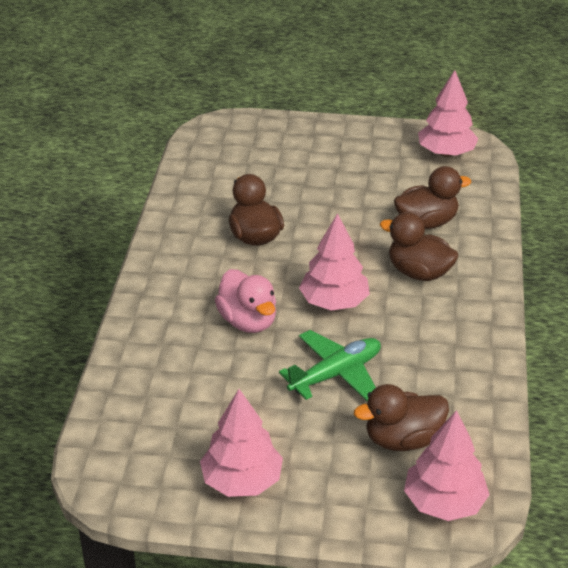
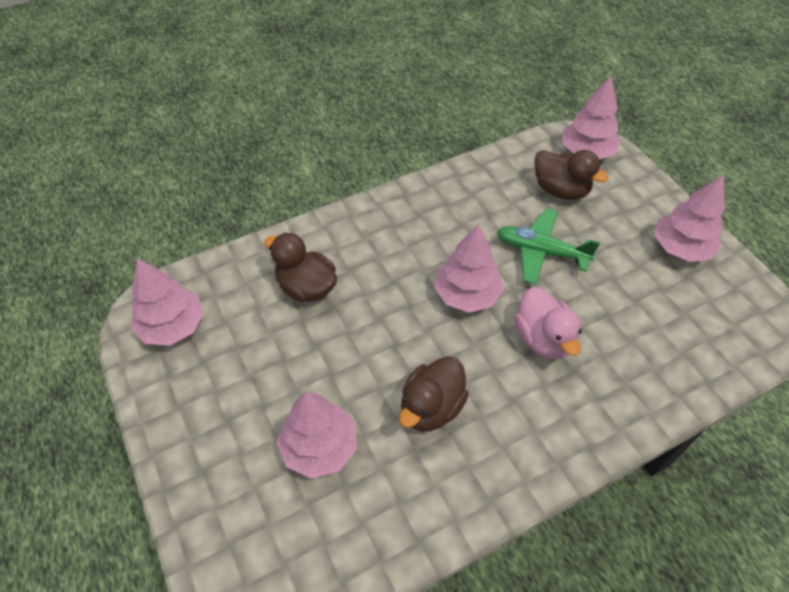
camera: 125 degrees left, 15 degrees up
pink duck [215,269,276,333] -> pink duck turned 135 degrees clockwise [514,287,582,360]
brown duck [380,212,459,281] -> none
none -> pink tree [277,391,357,479]

